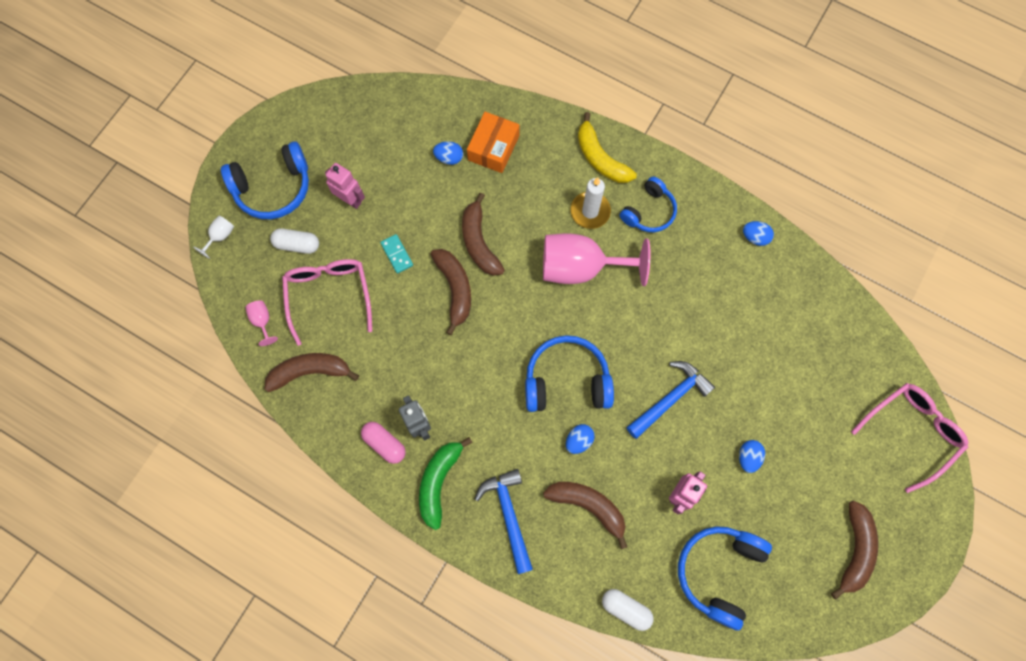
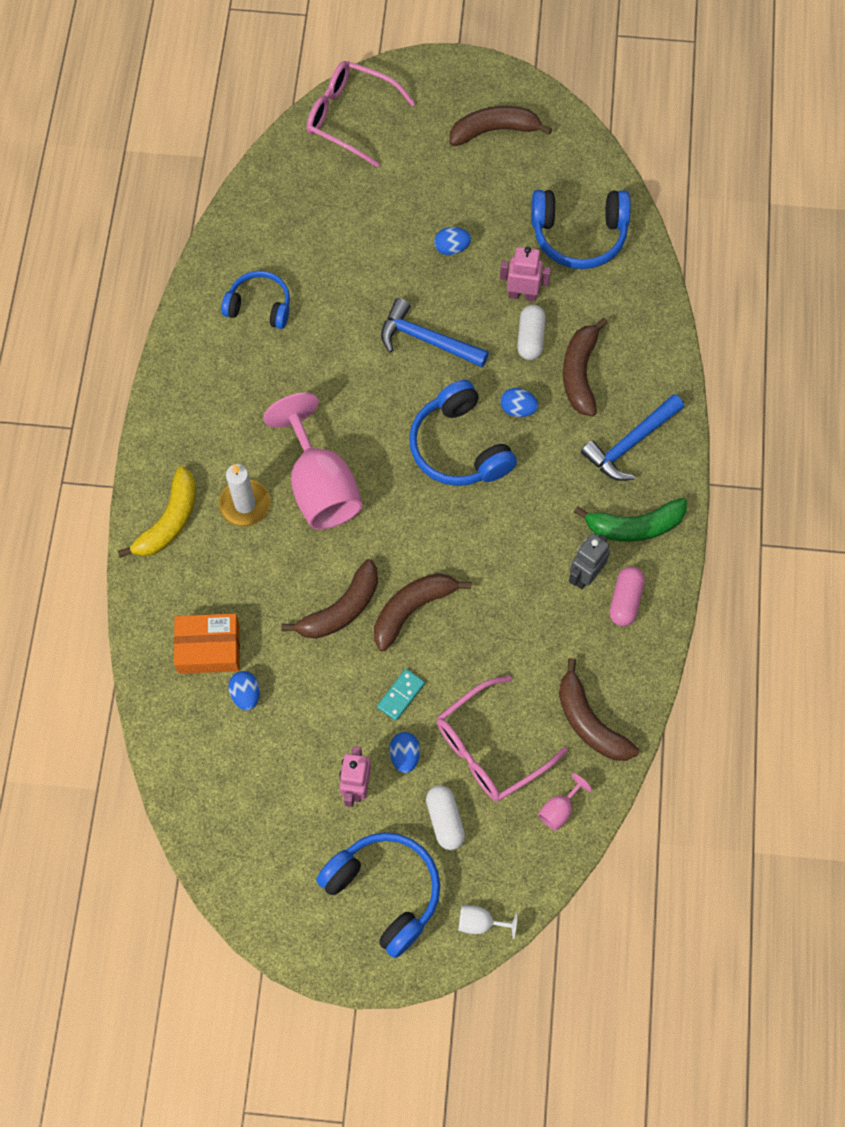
camera: 115 degrees left, 5 degrees down
white capsule [602,589,654,631] -> white capsule moved to [517,305,546,360]
blue headphones [620,177,677,232] -> blue headphones moved to [221,271,290,329]
blue egg [743,221,774,246] -> blue egg moved to [389,732,420,773]

